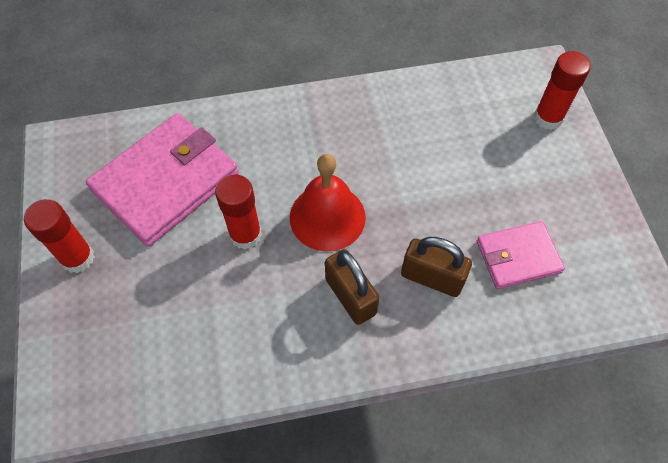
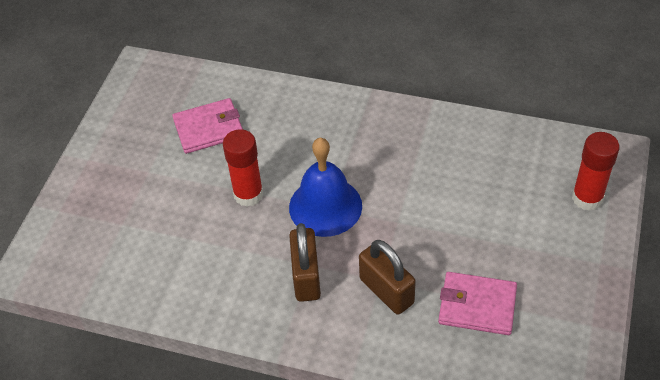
camera: 30 degrees right, 10 degrees down
red glue stick [24,199,95,273] -> none
pink wallet [86,113,239,247] -> pink wallet [172,98,243,154], size x0.56
red bell [290,154,366,252] -> blue bell [289,138,362,237]

